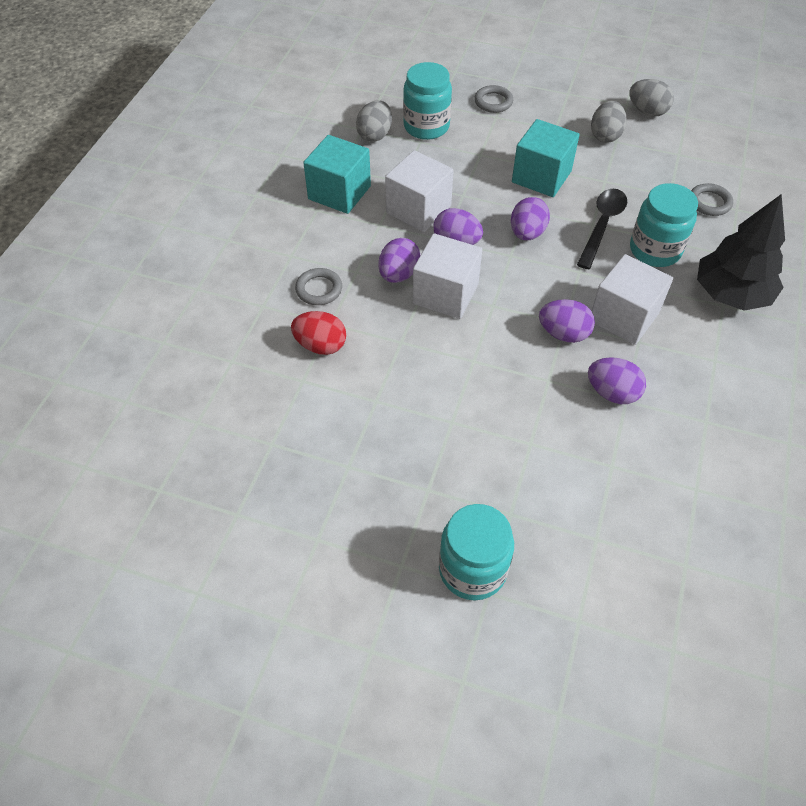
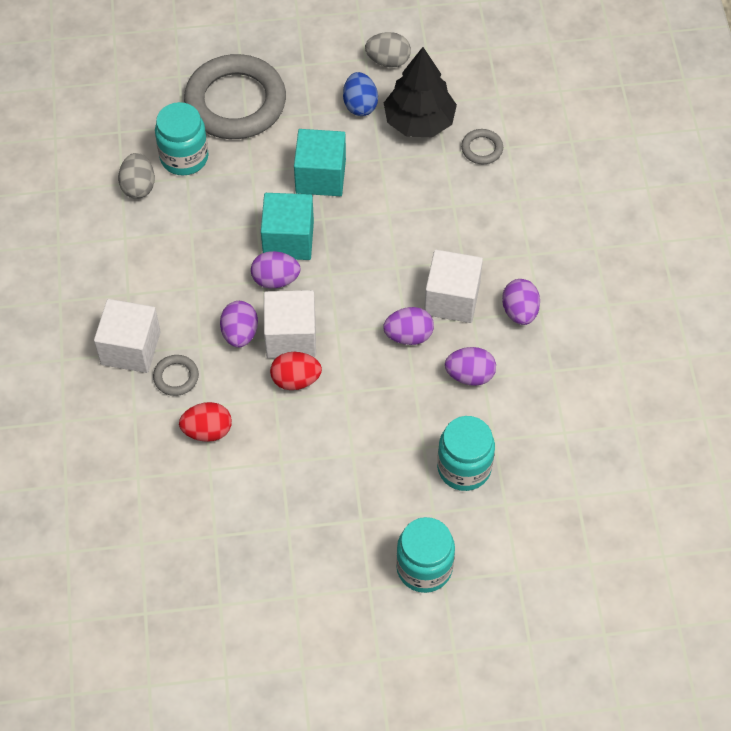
camera: 25 degrees left, 5 degrees up
turquoise cube [303,135,371,214] -> turquoise cube moved to [261,193,314,260]
white cube [385,150,454,232] -> white cube moved to [94,299,161,373]
grey ring [474,85,513,113] -> grey ring [184,54,286,139], size x2.46
purple egg [511,197,550,241] -> purple egg moved to [502,279,540,325]
black spoon [577,189,627,269] -> none
grey egg [591,101,627,143] -> blue egg [343,72,378,116]
turquoise jar [630,183,698,267] -> turquoise jar moved to [437,416,495,491]
black tree [697,194,785,311] -> black tree moved to [384,47,457,137]
none -> red egg [270,352,322,390]

